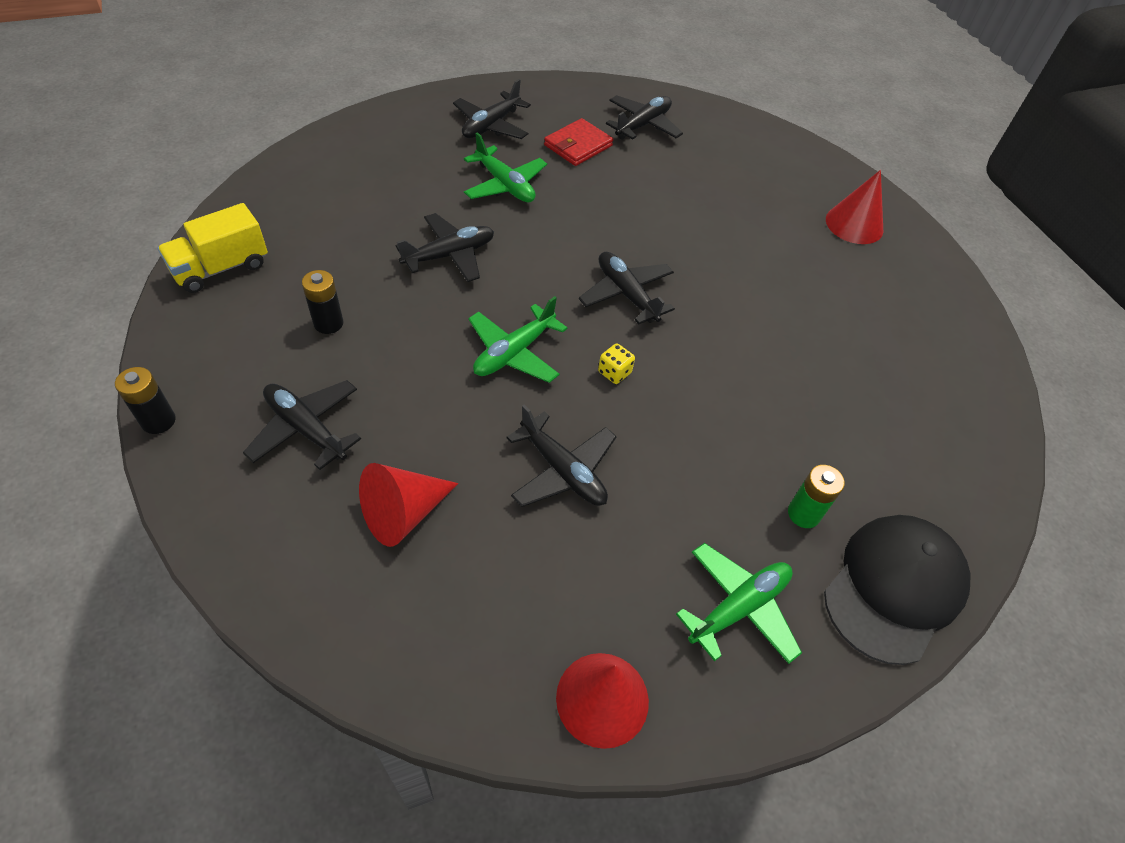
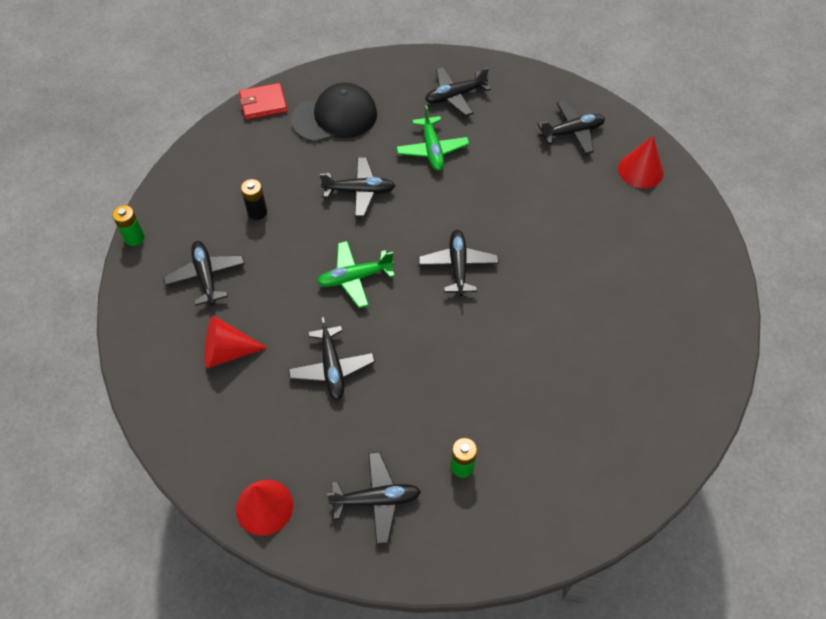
camera: 35 degrees right, 5 degrees up
black battery [115,367,176,434] -> green battery [112,205,145,246]
yellow truck [158,203,268,293] -> none
red wallet [544,118,613,166] -> red wallet moved to [239,83,287,120]
yellow dice [598,343,635,384] -> none
green plane [676,543,802,664] -> black plane [327,452,421,544]
black cap [824,515,971,665] -> black cap moved to [291,82,377,142]
red cone [826,170,883,244] -> red cone moved to [618,136,664,188]

